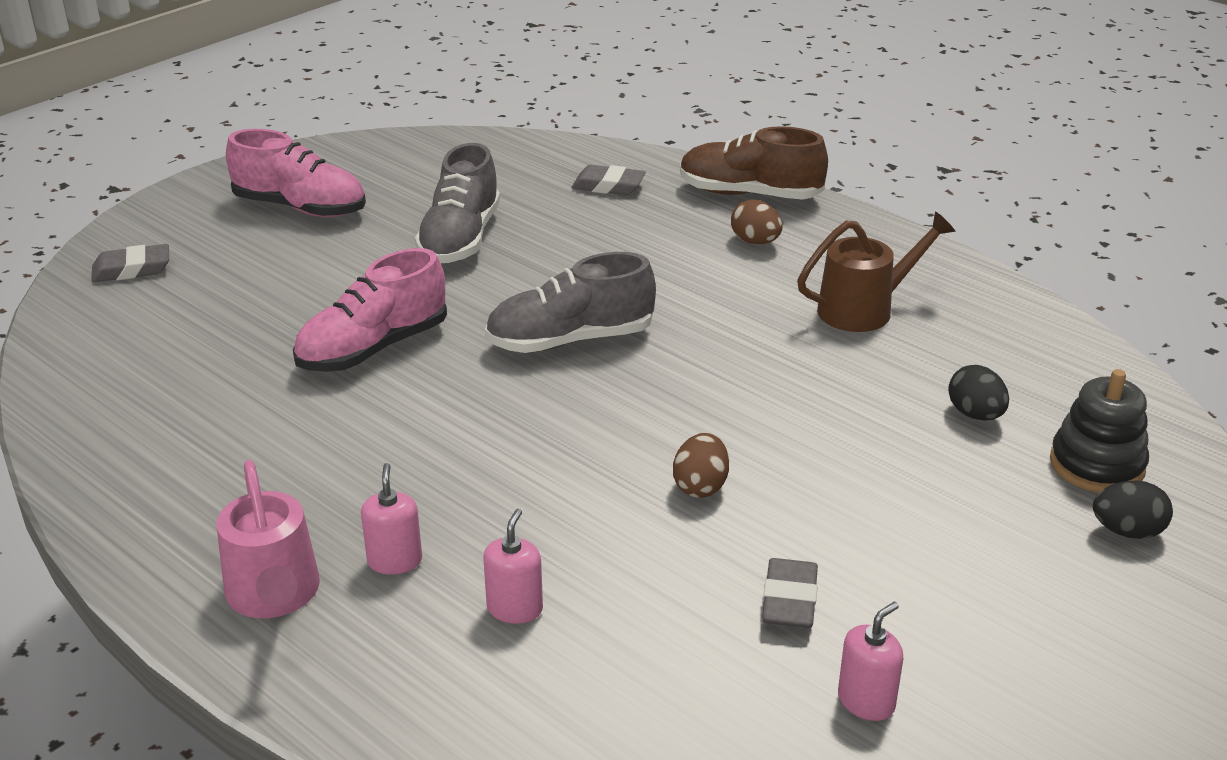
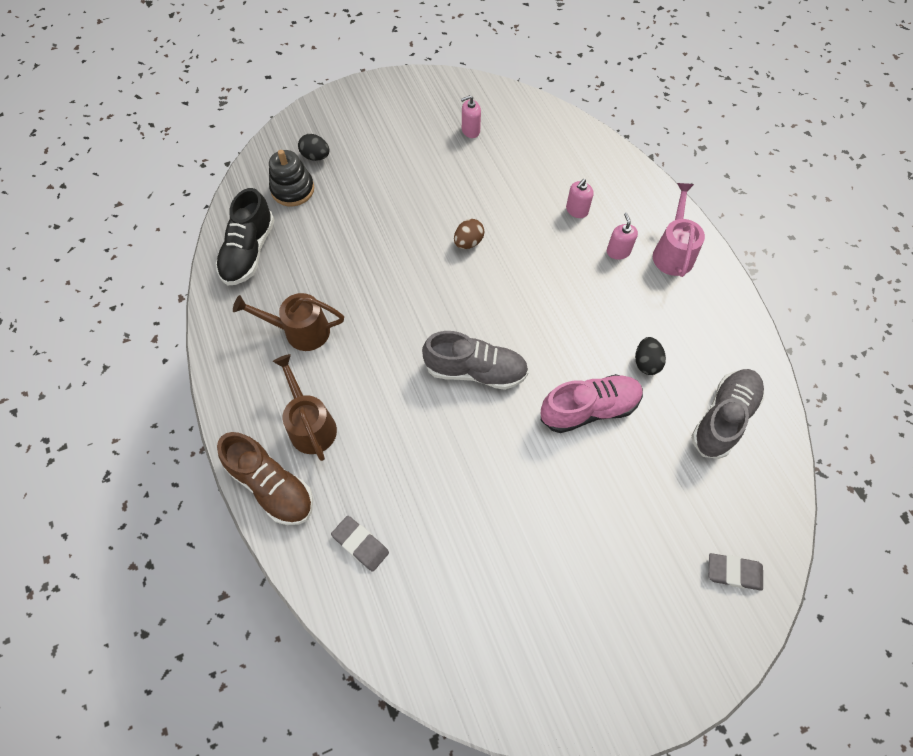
camera: 155 degrees left, 30 degrees up
pink shoe [226,129,366,217] -> none
pink soap dispenser [361,463,422,575] -> pink soap dispenser turned 150 degrees clockwise [607,213,638,260]
grey shoe [415,143,500,263] -> grey shoe moved to [692,369,764,459]
brown egg [731,200,783,244] -> brown watering can [273,354,337,461]
grey eraser [762,558,818,628] -> none
black egg [948,365,1009,421] -> black egg moved to [635,337,666,375]
none -> black shoe [216,188,275,285]

